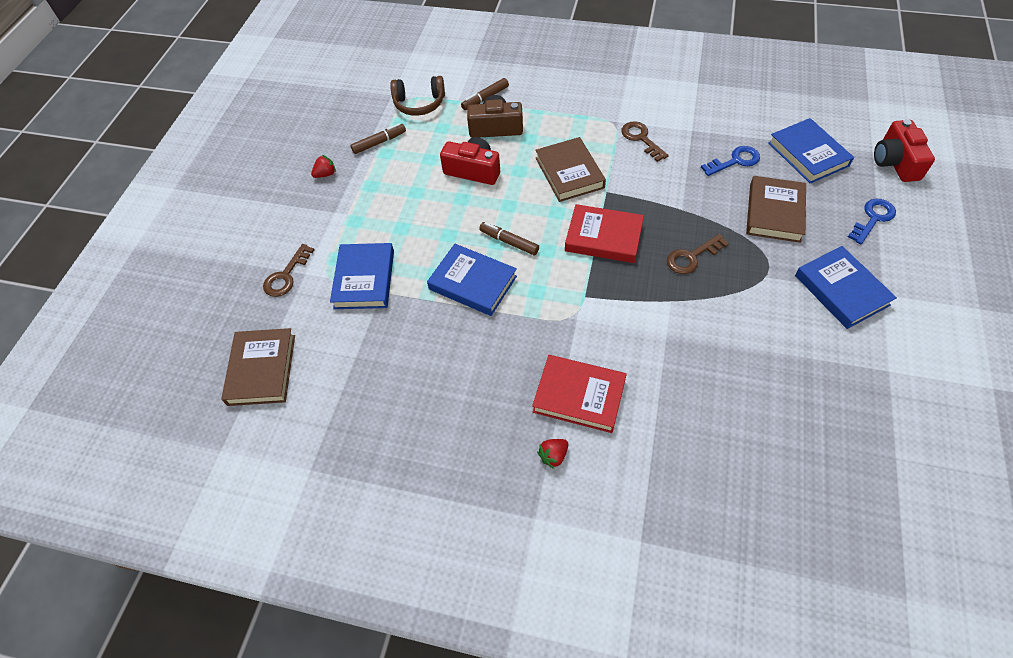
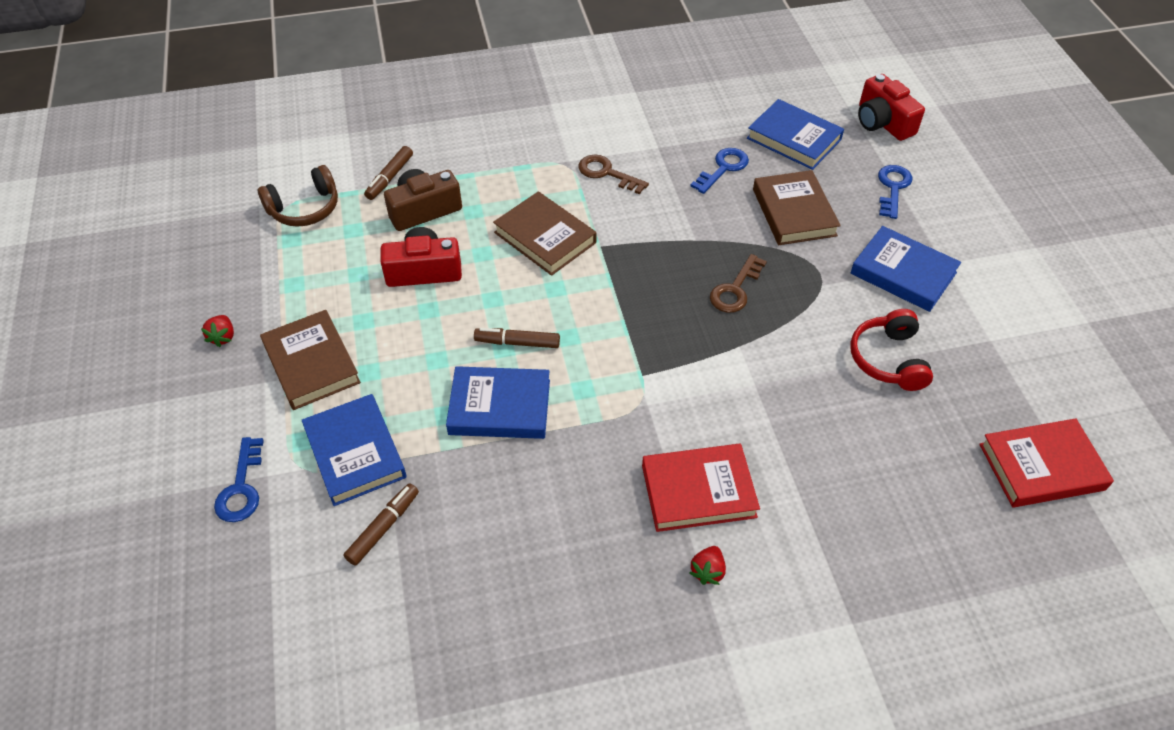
camera: 30 degrees left, 5 degrees down
brown book [221,328,295,406] -> brown book moved to [260,310,361,410]
brown key [263,244,314,297] -> blue key [214,437,264,522]
red strawberry [311,155,336,178] -> red strawberry turned 150 degrees clockwise [201,315,234,347]
brown marker [350,123,406,154] -> brown marker moved to [344,483,419,566]
red book [565,204,644,263] -> red book moved to [979,418,1114,507]
none -> red headphones [850,309,933,391]

